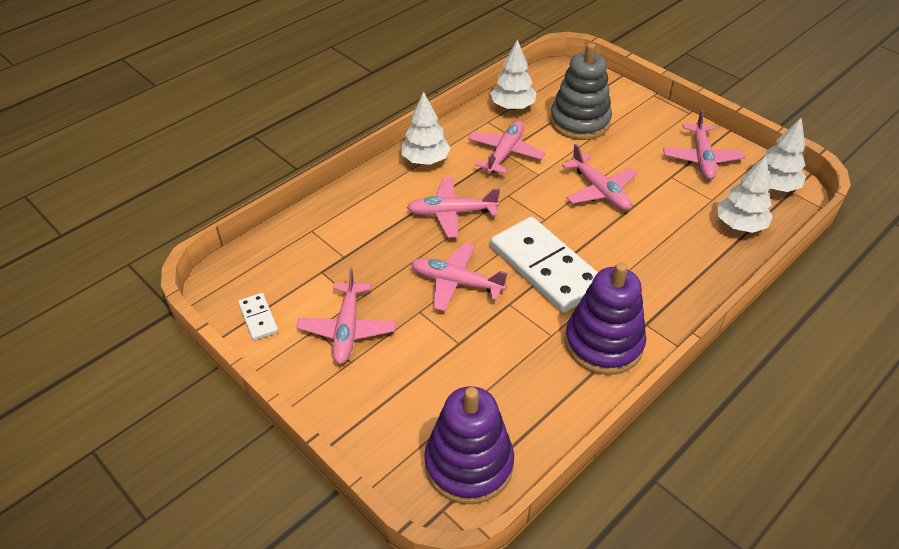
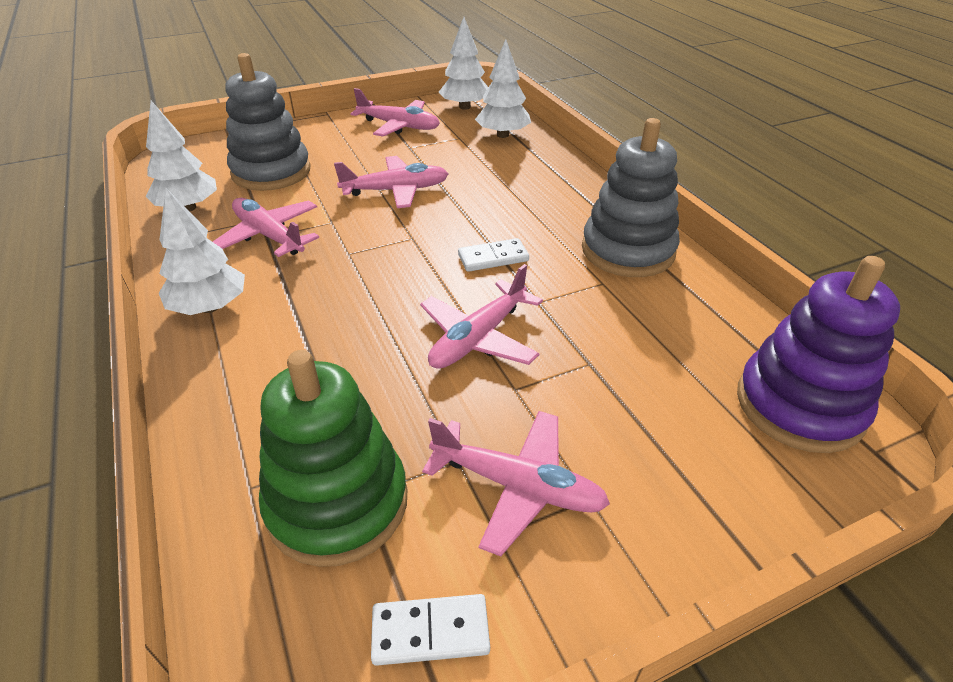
camera: 70 degrees left, 5 degrees down
pink plane [407,178,500,238] -> none
white domino [490,217,598,313] -> white domino [458,238,529,272], size x0.44
purple stacking toy [565,262,646,375] -> grey stacking toy [582,118,680,277]
none -> green stacking toy [259,350,407,567]

